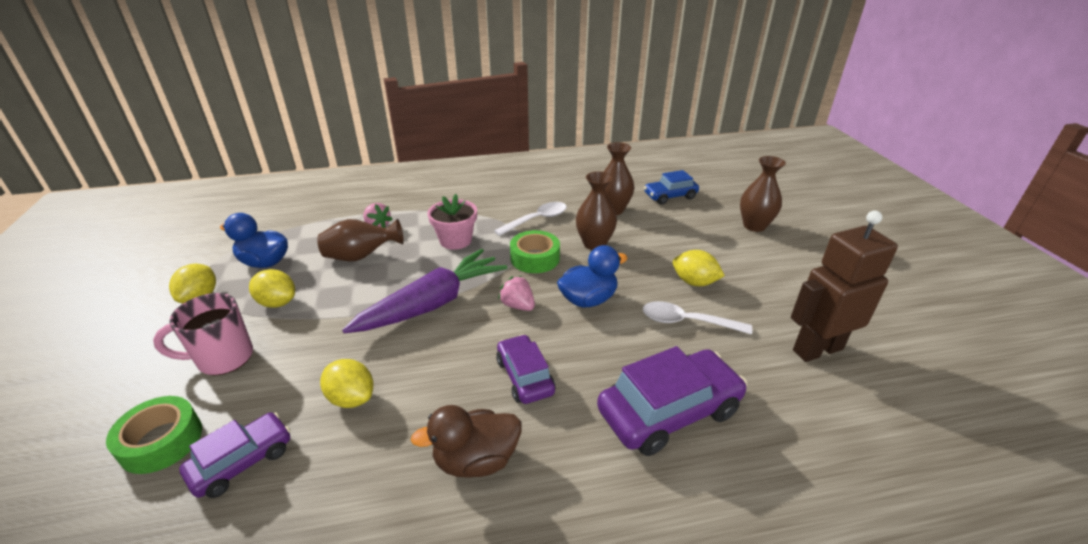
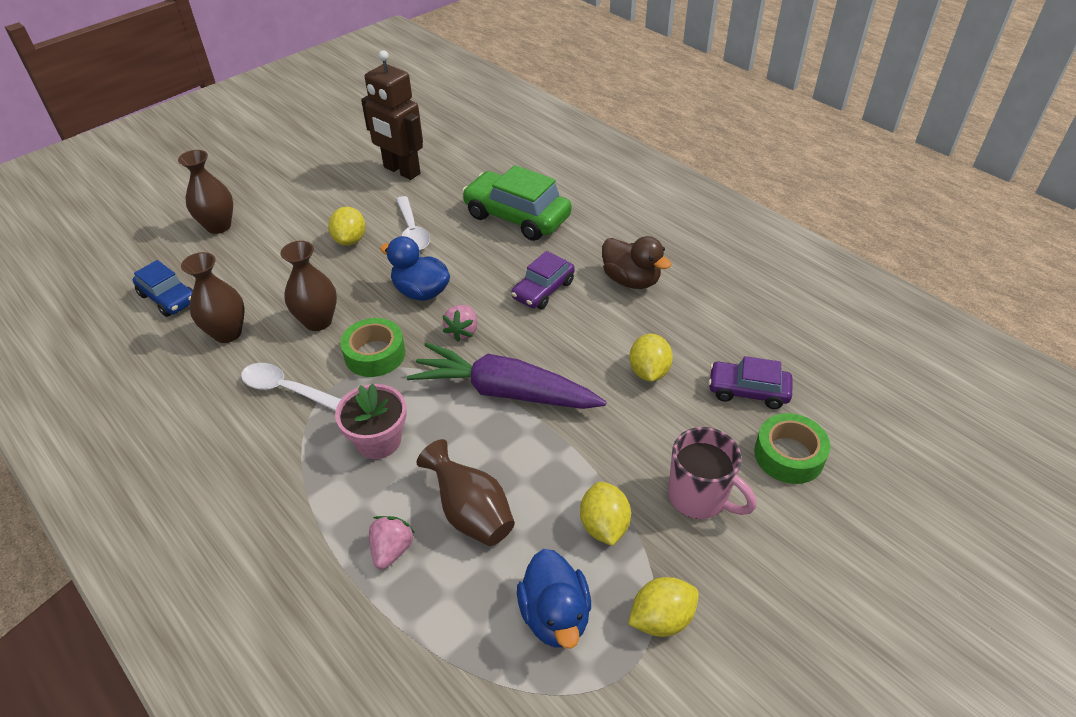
camera: 120 degrees left, 10 degrees up
purple car [597,346,747,456] -> green car [462,165,572,241]

